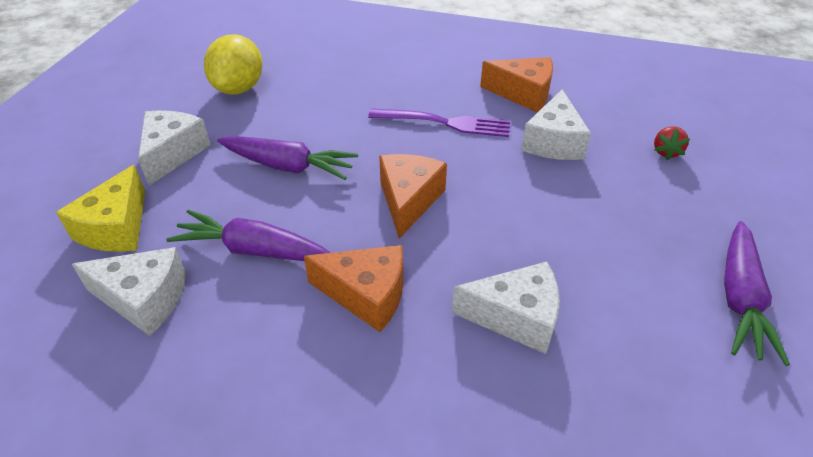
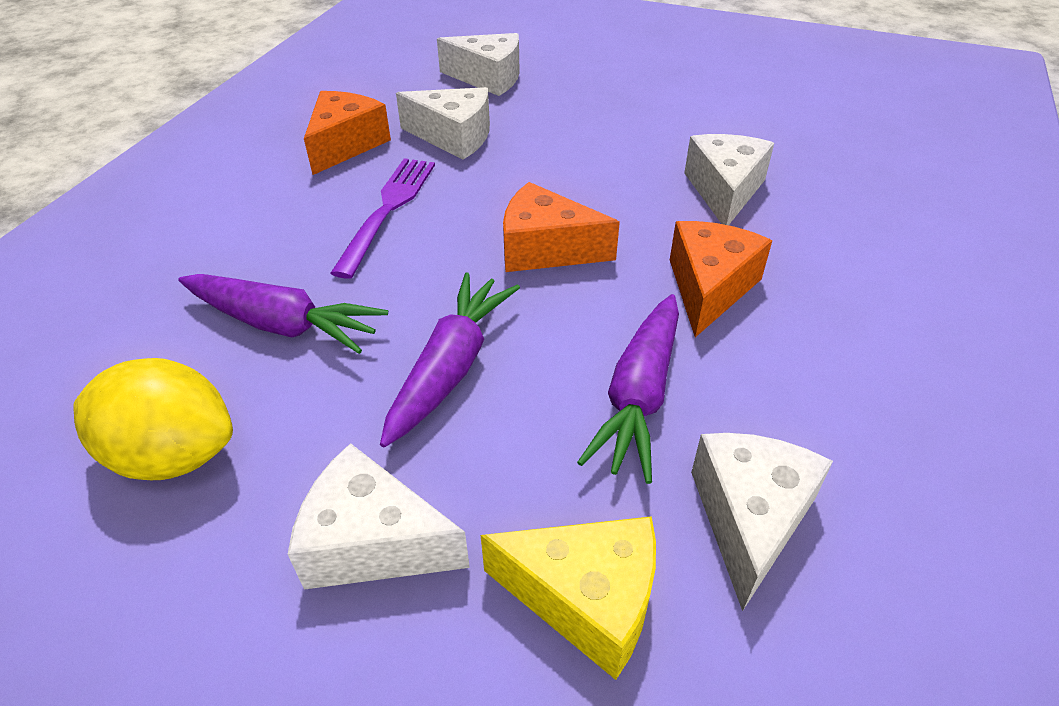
camera: 85 degrees left, 0 degrees up
red strawberry [654,126,690,160] -> white cheese [437,33,520,96]
purple carrot [724,221,790,366] -> purple carrot moved to [178,274,388,354]

